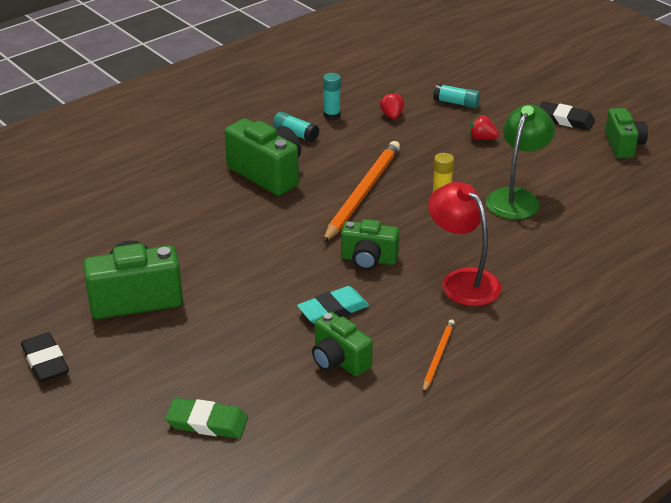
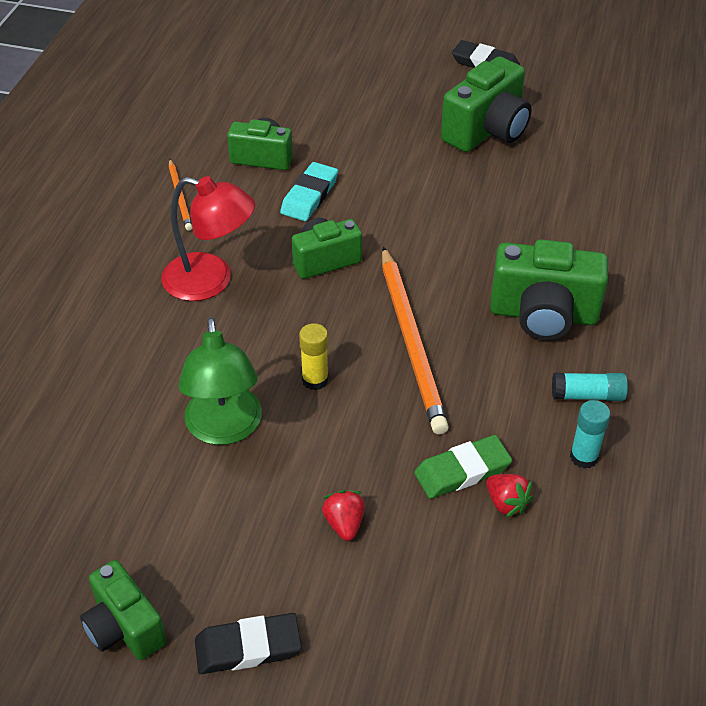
camera: 145 degrees right, 10 degrees up
green eraser [165,398,248,439] -> green eraser moved to [414,435,512,499]
turquoise glue stick [433,84,480,108] -> none
red strawberry [469,115,499,140] -> red strawberry turned 90 degrees counterclockwise [322,490,365,541]

